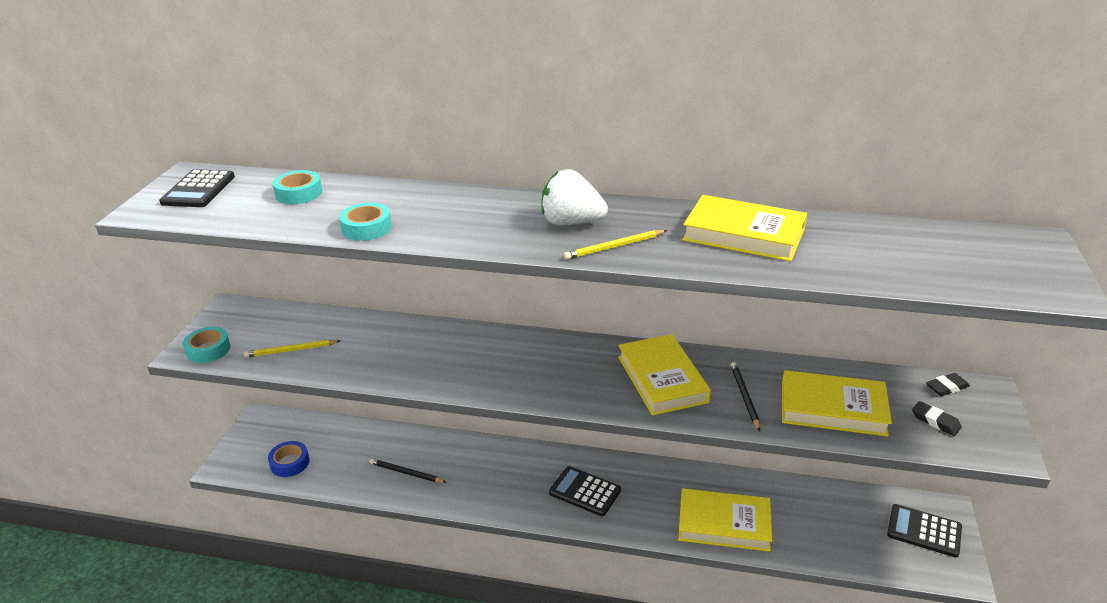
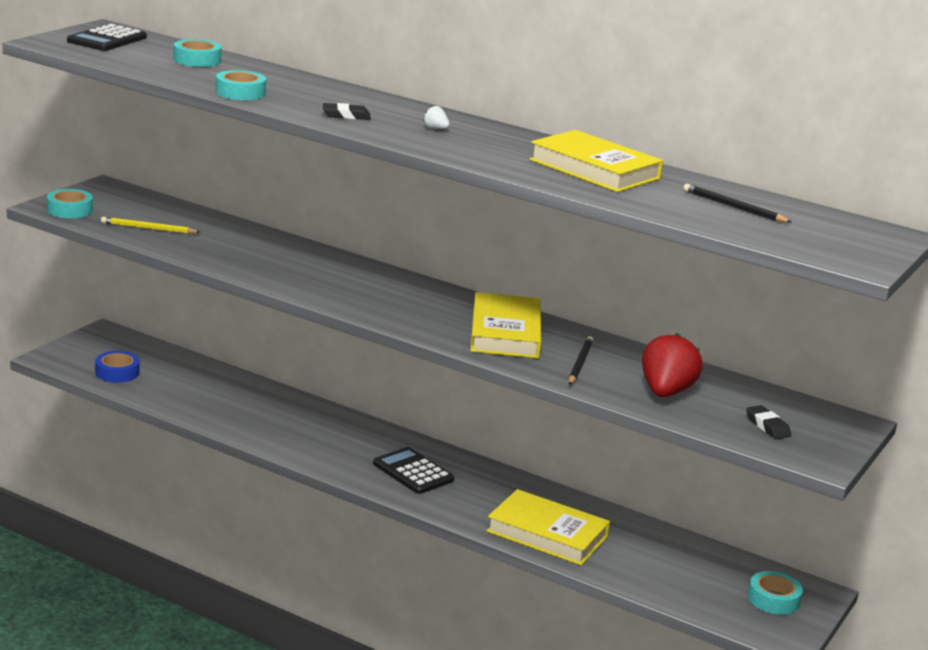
camera: 15 degrees right, 10 degrees down
black pencil [369,459,446,483] -> black pencil moved to [683,184,791,223]
white strawberry [541,169,608,226] -> white strawberry [423,106,450,129], size x0.40
yellow pencil [564,230,667,260] -> none
yellow book [782,370,892,437] -> red strawberry [642,333,703,397]
black calculator [887,504,962,557] -> turquoise tape [748,571,803,615]
black eraser [926,373,970,396] -> black eraser moved to [323,103,371,120]

